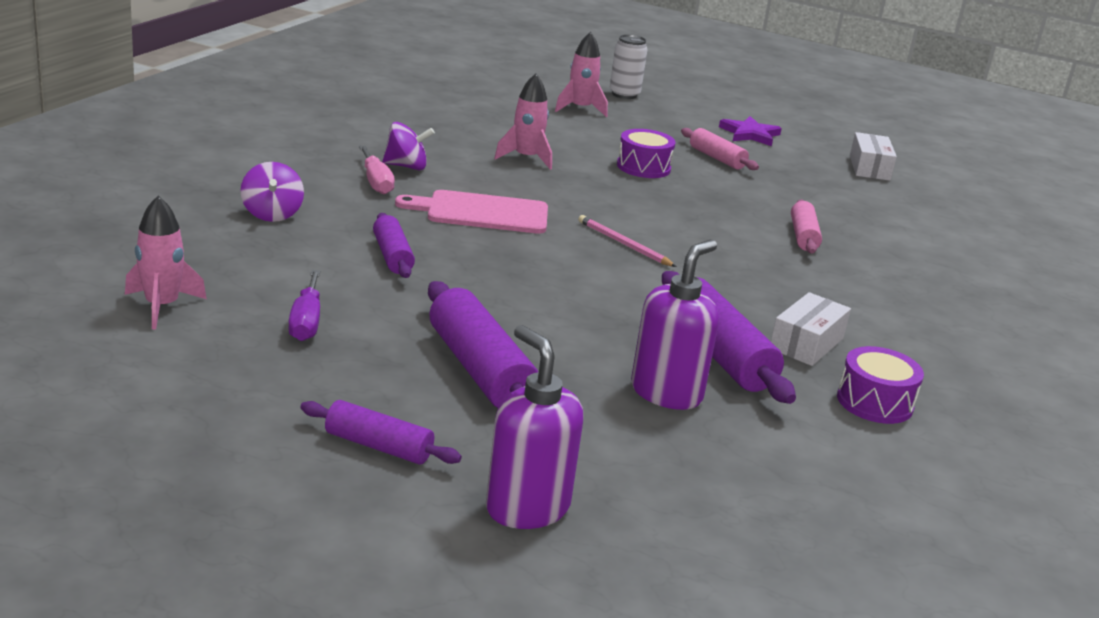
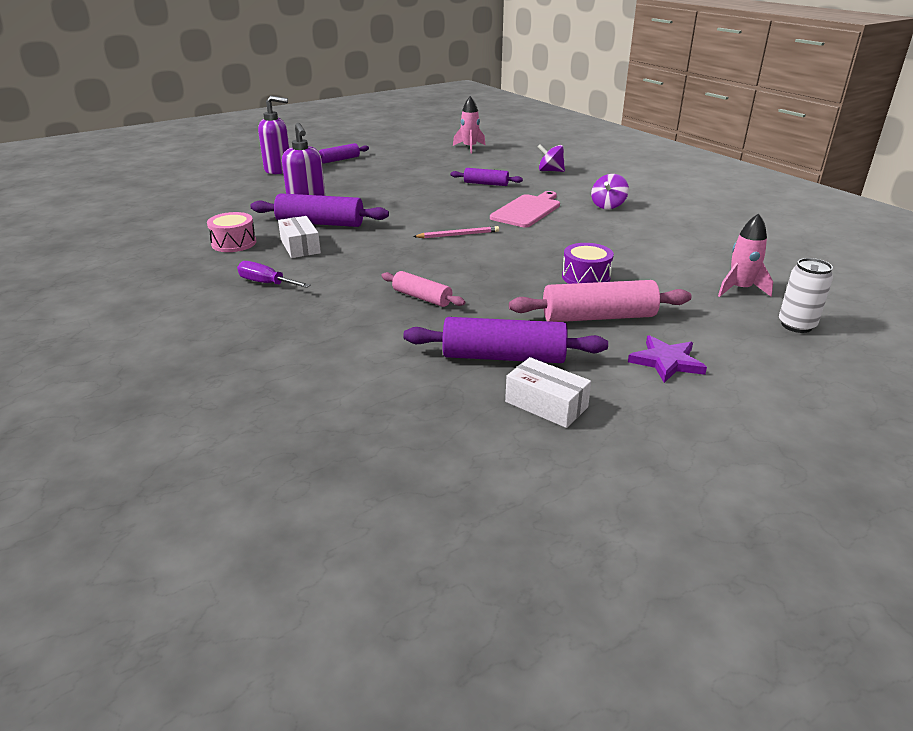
camera: 125 degrees right, 5 degrees up
purple screwdriver [288,270,320,341] -> purple screwdriver moved to [237,261,311,288]
pink screwdriver [359,146,395,194] -> none
purple rolling pin [428,281,538,408] -> purple rolling pin moved to [403,317,608,363]
pink rocket [494,74,552,170] -> none
pink rolling pin [681,128,759,170] -> pink rolling pin [509,280,692,322], size x1.68
purple drum [837,346,924,424] -> pink drum [207,212,256,252]

